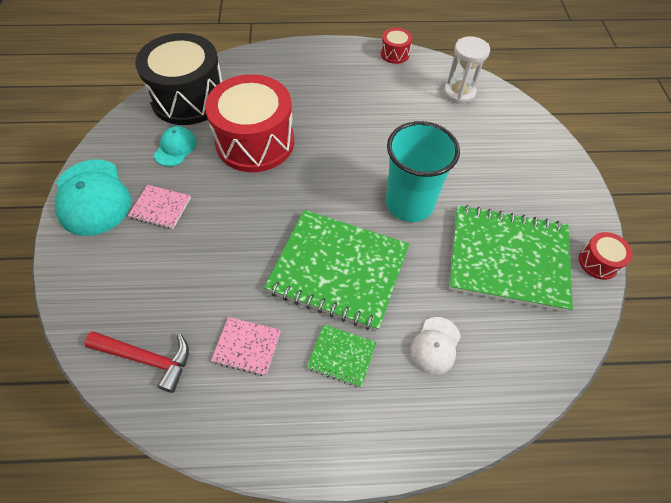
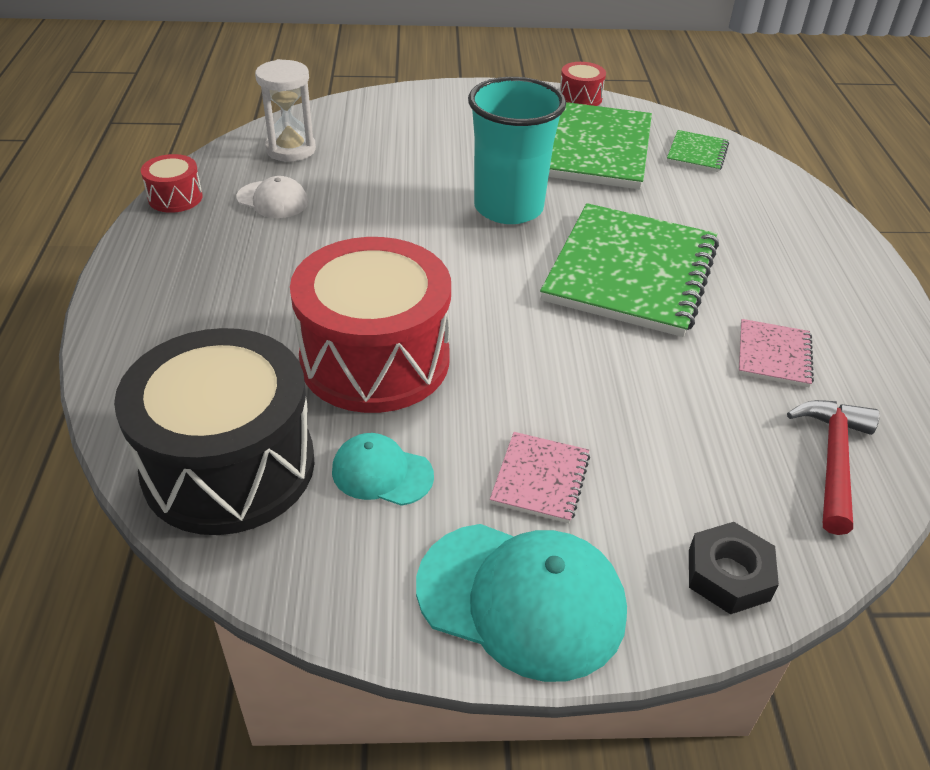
camera: 90 degrees left, 15 degrees down
turquoise cap [55,160,131,236] -> turquoise cap turned 45 degrees clockwise [416,524,627,682]
green notebook [307,324,376,388] -> green notebook moved to [667,130,729,172]
white cap [410,317,461,375] -> white cap moved to [237,176,308,218]
none -> black nut [689,522,779,614]

